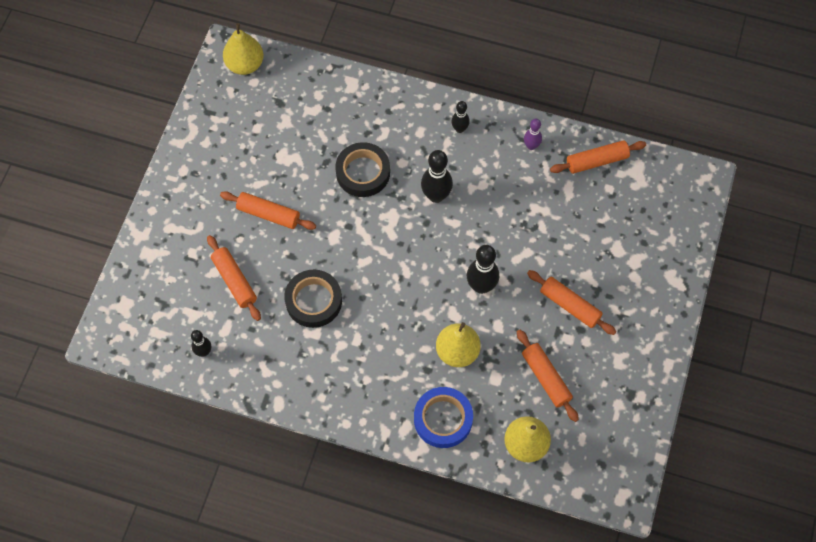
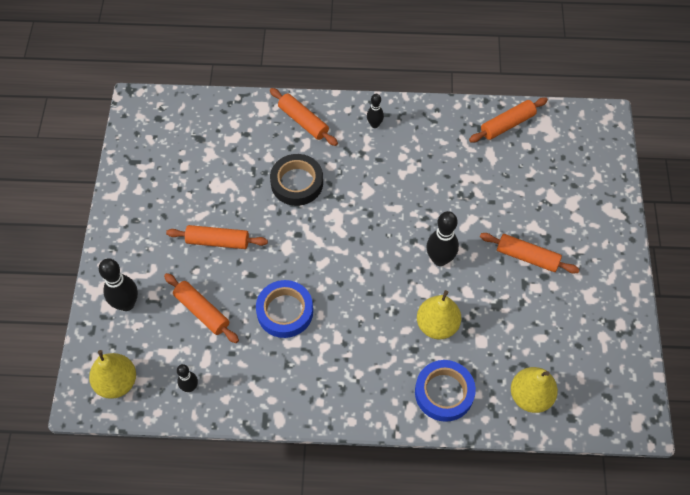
camera: 15 degrees left, 5 degrees down
yellow pear [223,23,264,75] -> yellow pear moved to [89,350,136,399]
black tape [284,270,342,328] -> blue tape [256,280,313,338]
black bowling pin [421,150,453,203] -> black bowling pin moved to [99,258,138,311]
orange rolling pin [517,330,579,422] -> orange rolling pin moved to [270,88,338,146]
purple bowling pin [524,119,542,150] -> none

